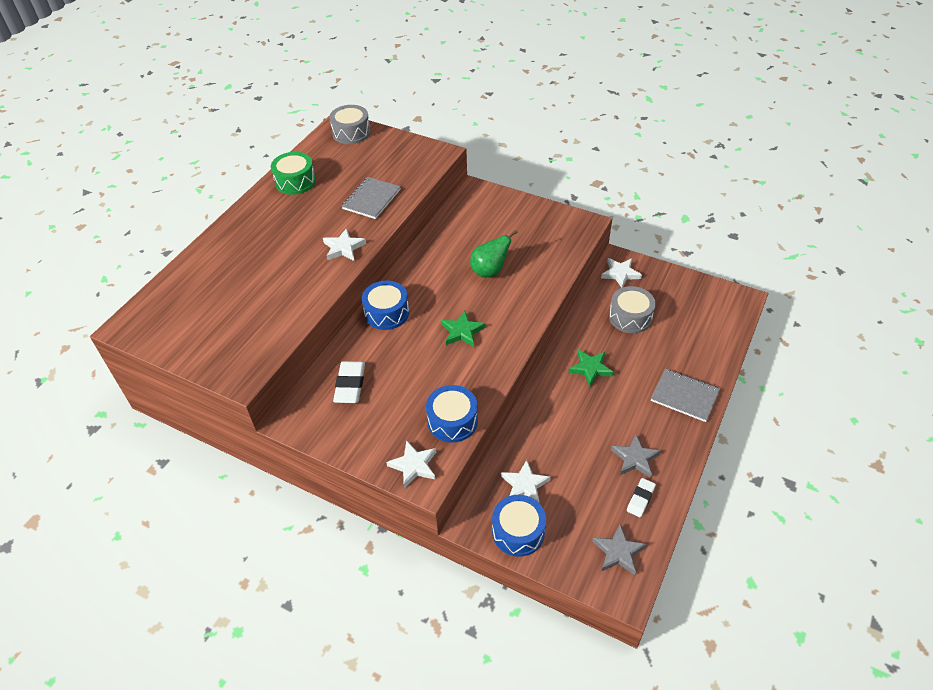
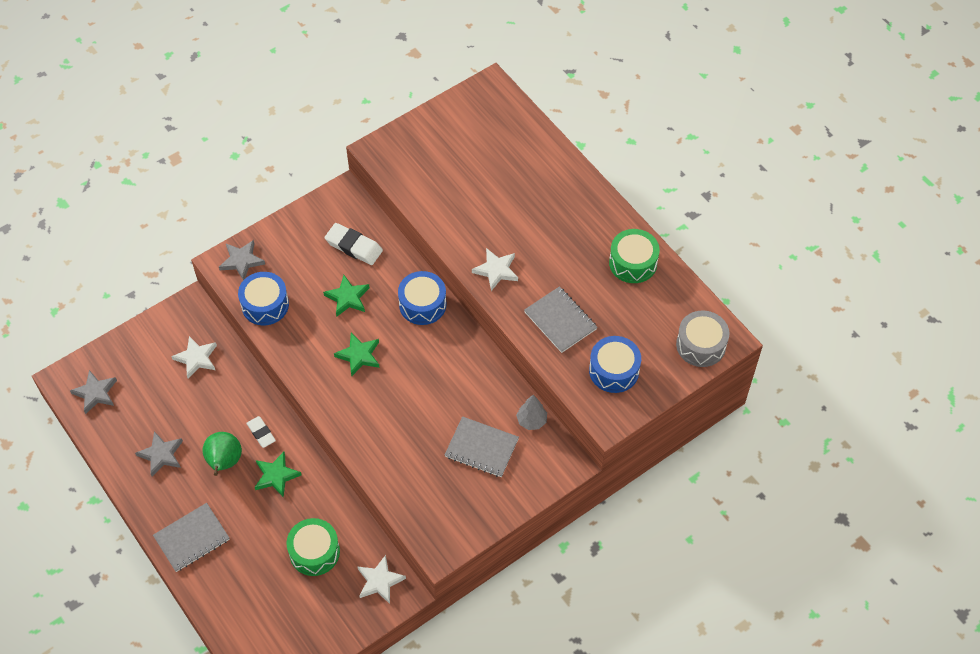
camera: 115 degrees right, 10 degrees up
white star [386,440,436,488] -> grey star [219,240,265,280]
green pear [470,230,518,278] -> green pear moved to [203,432,242,476]
blue drum [492,495,546,557] -> blue drum moved to [589,336,641,393]
grey drum [609,286,656,333] -> green drum [286,518,340,576]
white eraser [627,478,656,517] -> white eraser moved to [246,416,276,448]
none -> green star [323,275,370,316]
none -> grey notebook [445,416,519,477]
none -> grey tree [516,395,547,430]

